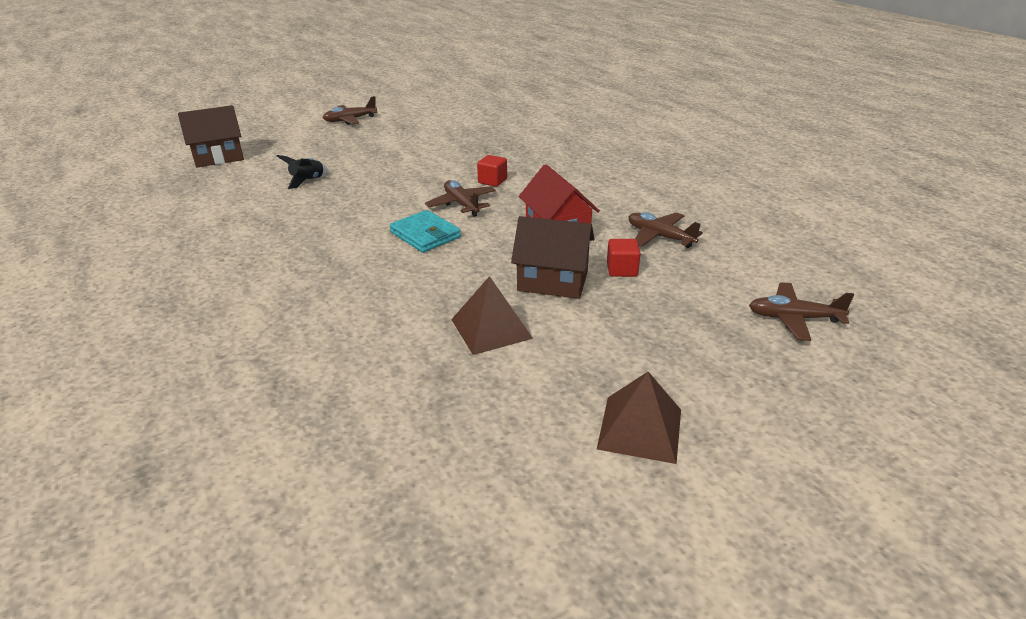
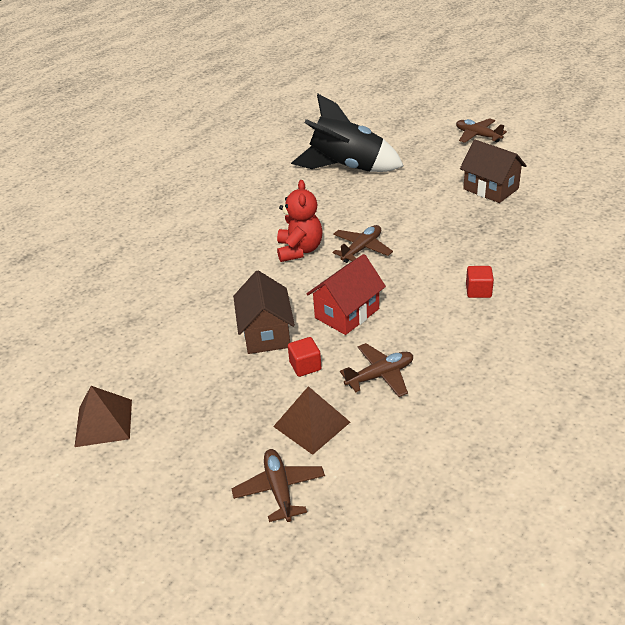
camera: 70 degrees right, 5 degrees up
brown house [178,105,244,167] -> brown house moved to [460,140,527,203]
black rocket [277,155,328,189] -> black rocket [291,94,404,172], size x2.47
turquoise wallet [389,210,461,253] -> red teddy bear [277,180,323,262]
brown pyramid [451,276,533,355] -> brown pyramid moved to [273,386,350,455]
red cube [477,155,507,187] -> red cube moved to [466,266,494,298]
brown plane [629,212,703,248] -> brown plane turned 45 degrees clockwise [340,343,413,397]

